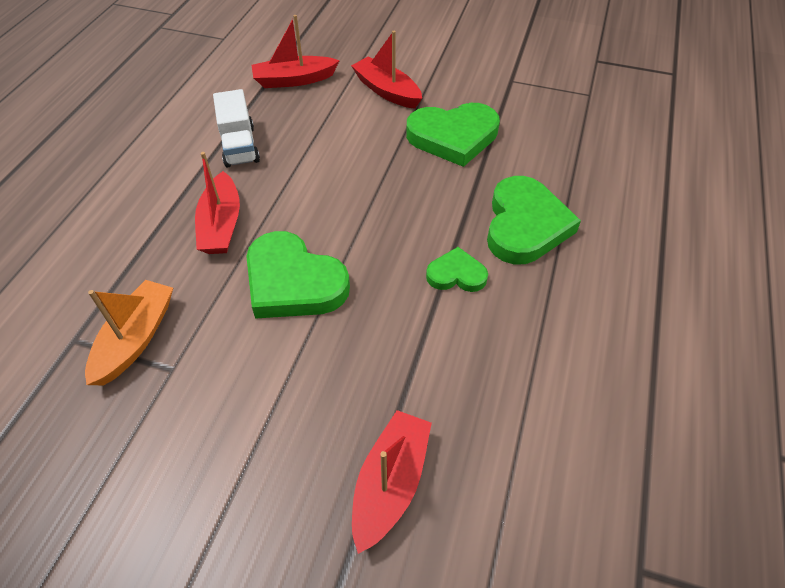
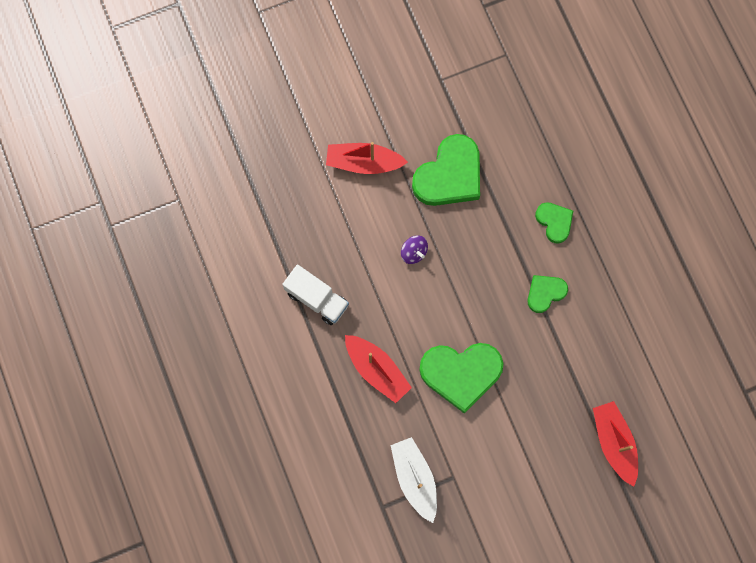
camera: 40 degrees left, 25 degrees up
orange boat [85,280,173,385] -> white boat [390,437,437,523]
red boat [251,15,340,88] -> none
green heart [487,176,581,264] -> green heart [535,202,573,244], size x0.54
none -> purple spinning top [401,236,428,264]

